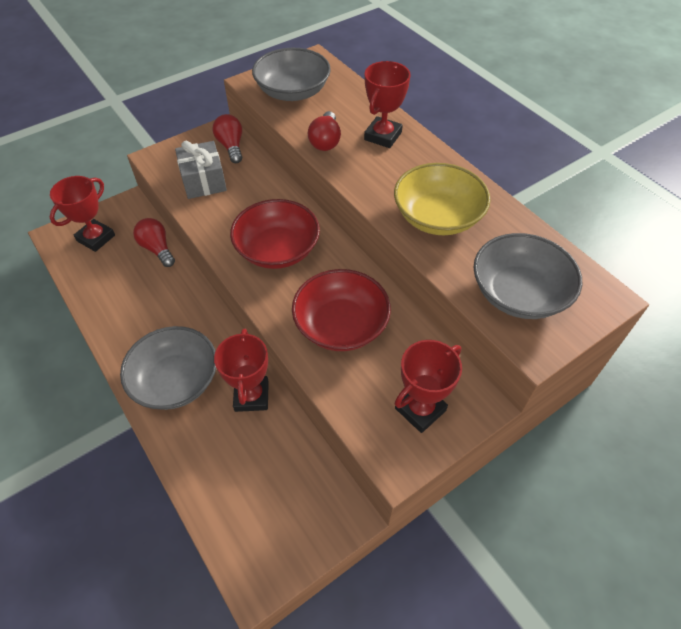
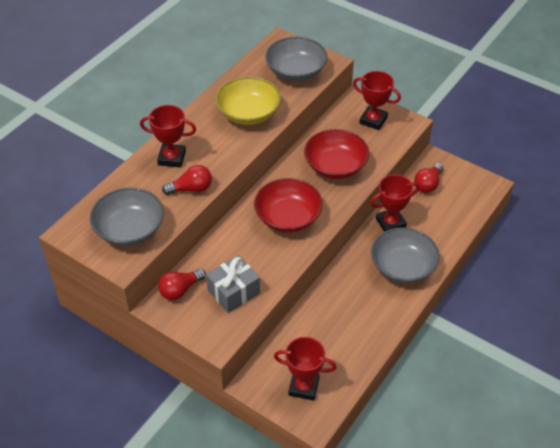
camera: 110 degrees left, 5 degrees down
red light bulb [133,218,175,267] -> red light bulb moved to [414,163,444,193]

